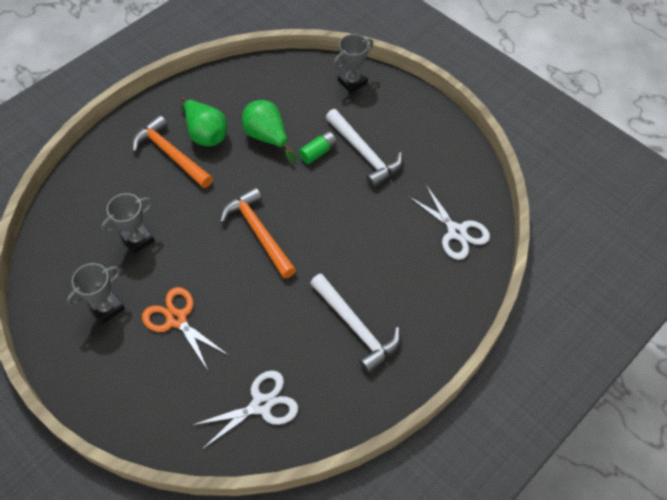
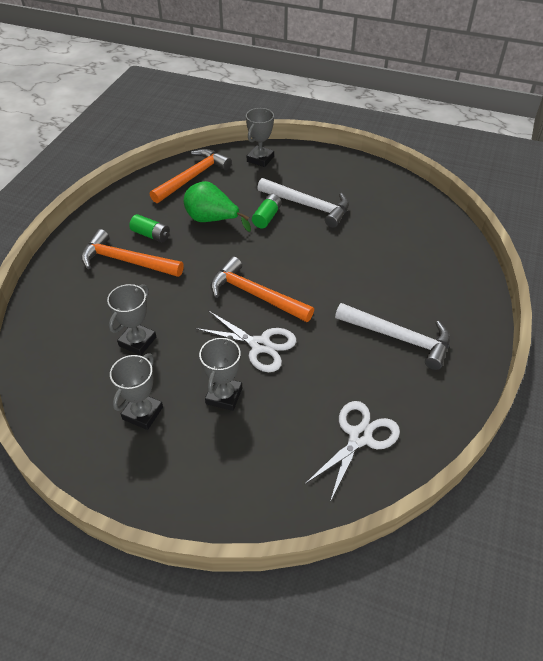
camera: 25 degrees left, 10 degrees down
orange scissors [142,287,228,370] -> grey trophy [199,335,242,411]
green pear [181,97,227,146] -> green battery [129,214,170,242]
white scissors [409,185,490,260] -> white scissors moved to [195,311,297,372]
none -> orange hammer [149,149,232,203]

